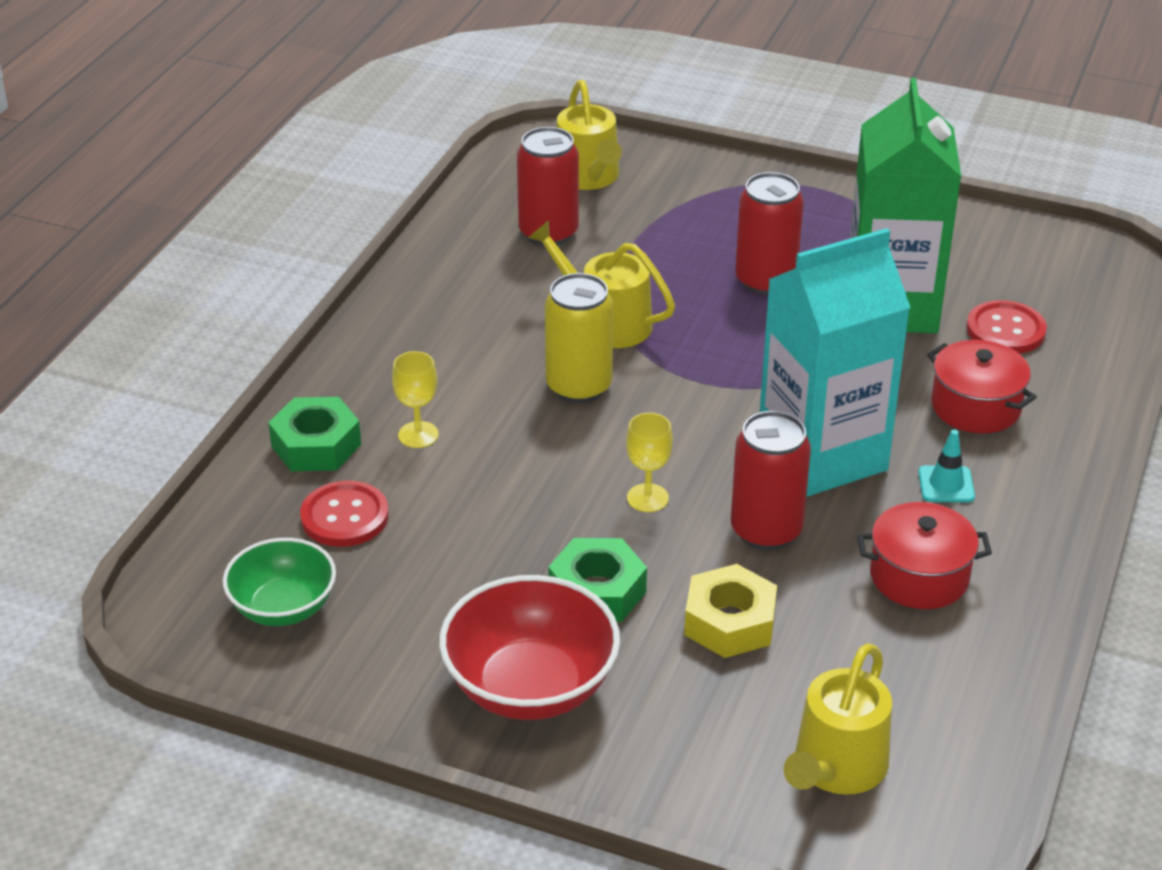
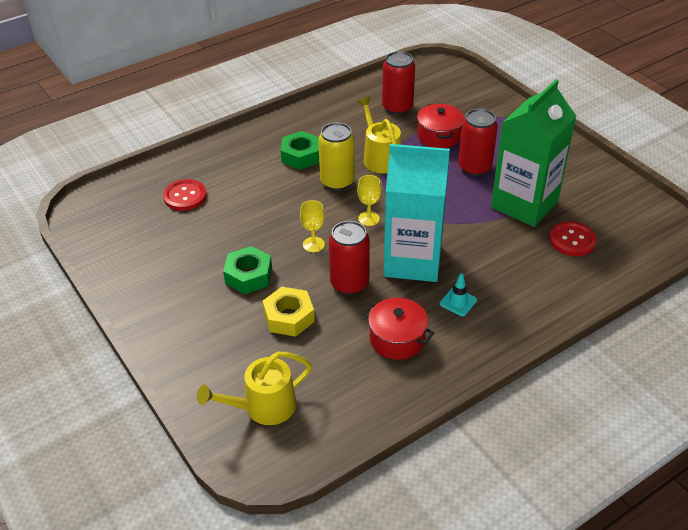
camera: 35 degrees right, 5 degrees up
green bowl [223,538,336,626] -> none
green nut [268,397,361,471] -> green nut moved to [280,131,319,170]
yellow goblet [392,351,439,448] -> yellow goblet moved to [357,175,381,226]
red bowl [439,575,620,720] -> none
yellow watering can [556,80,622,190] -> none
red pot [927,340,1037,433] -> red pot moved to [417,103,464,148]

